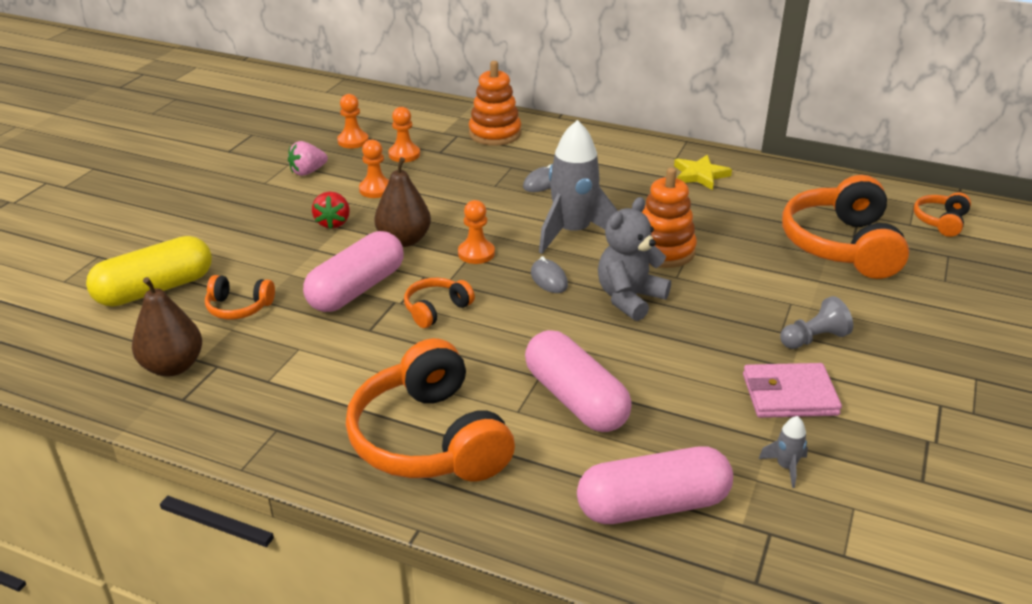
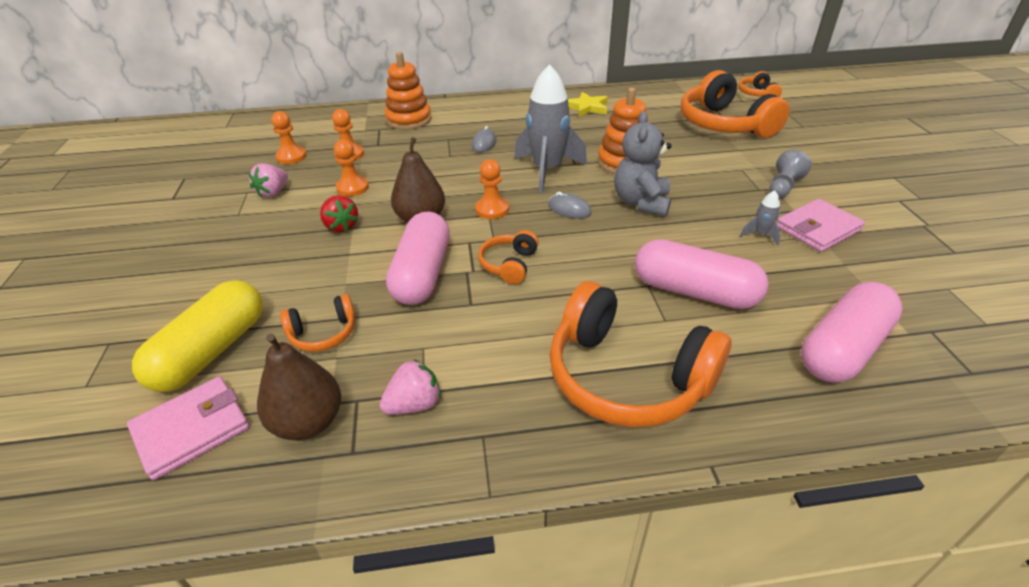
camera: 30 degrees left, 5 degrees up
grey rocket [758,416,808,488] -> grey rocket moved to [740,190,781,246]
none -> pink wallet [127,376,250,480]
none -> pink strawberry [379,359,441,415]

